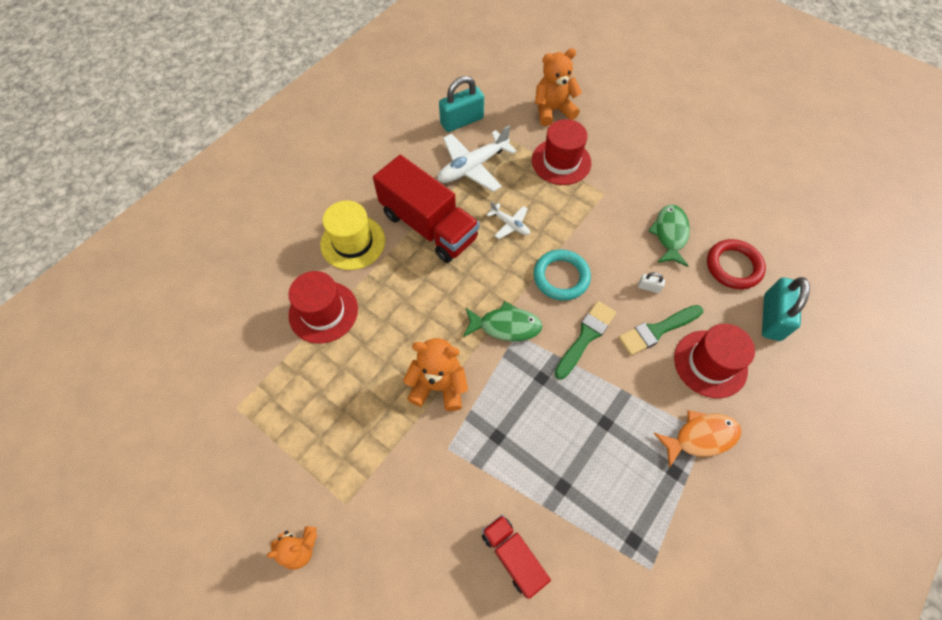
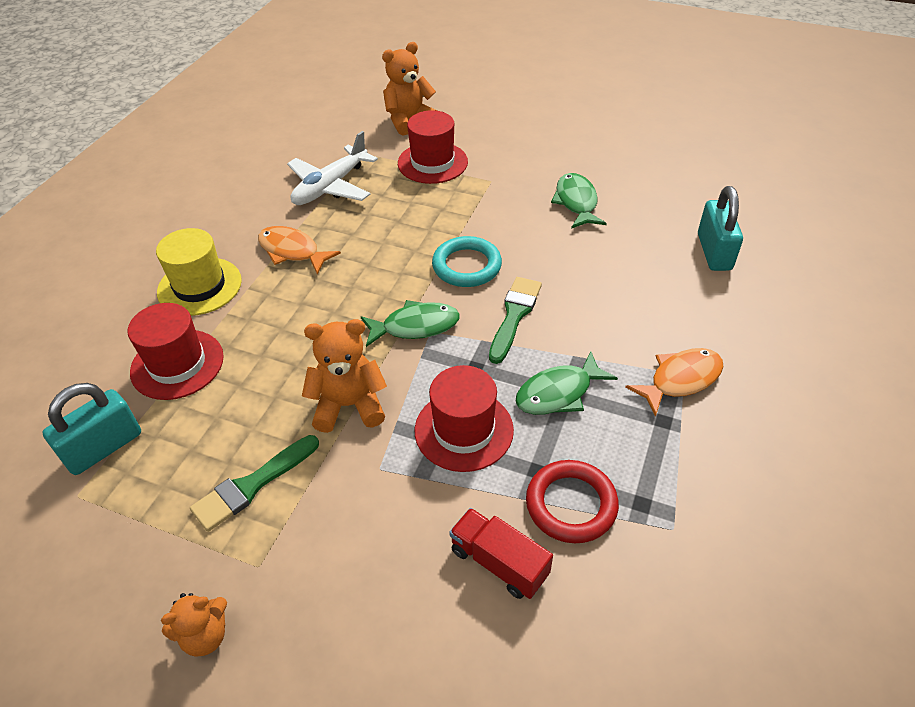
camera: 15 degrees left, 15 degrees down
red truck [373,155,480,263] -> orange fish [258,226,341,274]
turquoise padlock [439,76,484,132] -> turquoise padlock moved to [42,383,141,475]
white plane [487,202,530,239] -> none
green brush [618,305,703,356] -> green brush moved to [190,435,319,532]
white padlock [638,272,665,293] -> none
red hat [674,324,755,398] -> red hat moved to [415,365,514,472]
red ring [707,239,766,289] -> red ring moved to [526,460,619,543]
none -> green fish [516,351,618,415]

